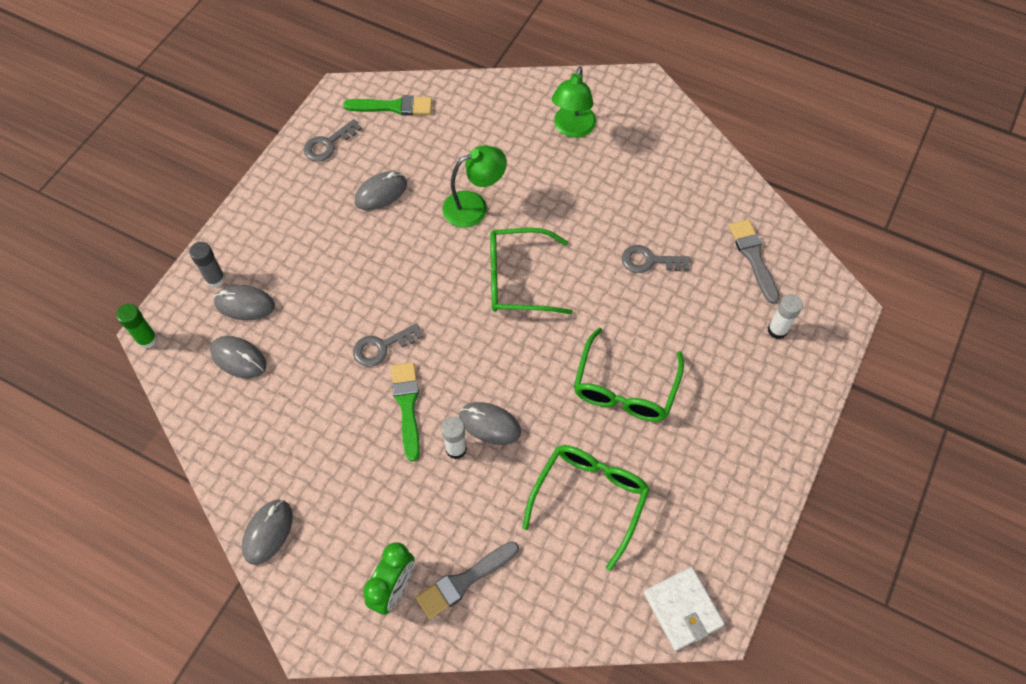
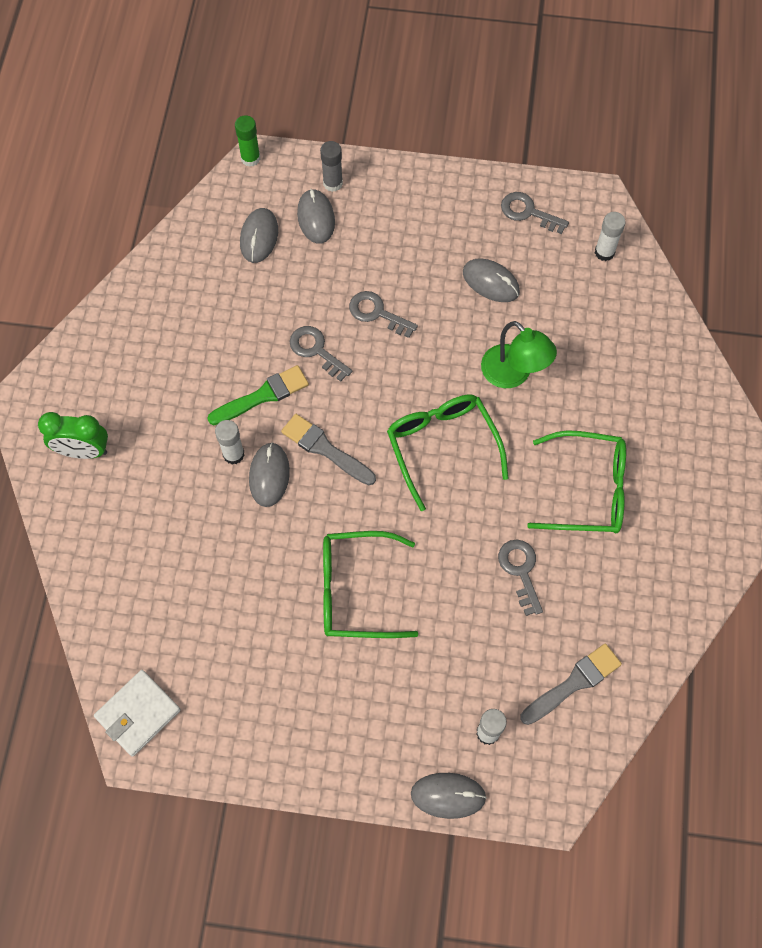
camera: 70 degrees right, 5 degrees up
grey mouse [242,500,293,565] -> grey mouse moved to [411,773,487,819]
green brush [343,95,432,116] -> white glue stick [595,212,626,261]
grey brush [416,541,519,619] -> grey brush moved to [281,414,376,485]
green glasses [522,445,650,571] -> green glasses moved to [527,430,626,533]
green lamp [552,66,596,138] -> none
none -> grey key [349,291,418,338]

